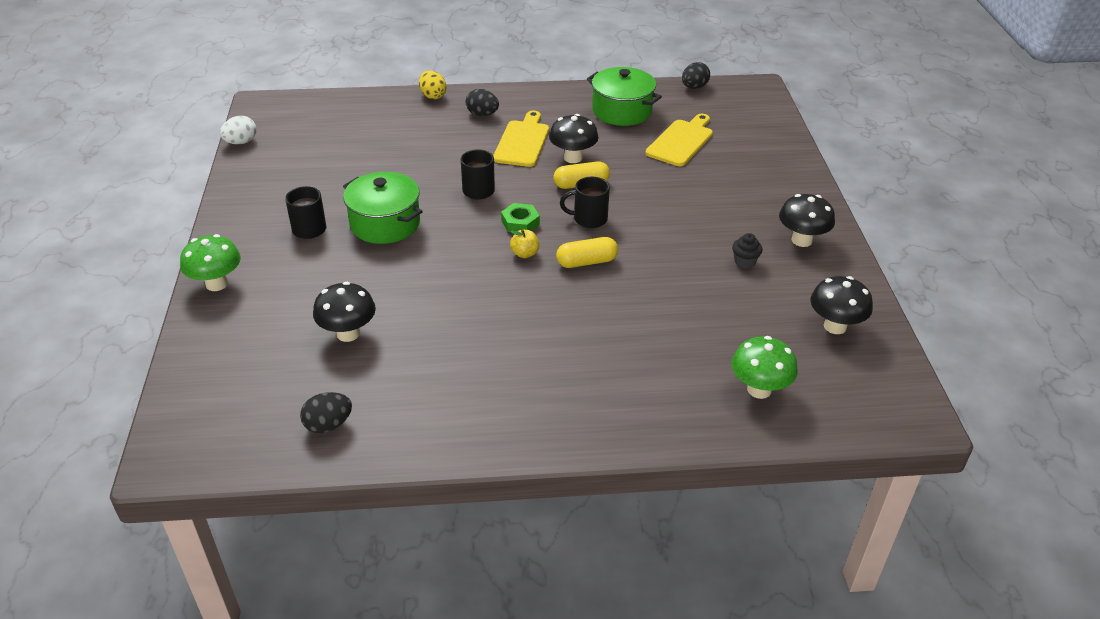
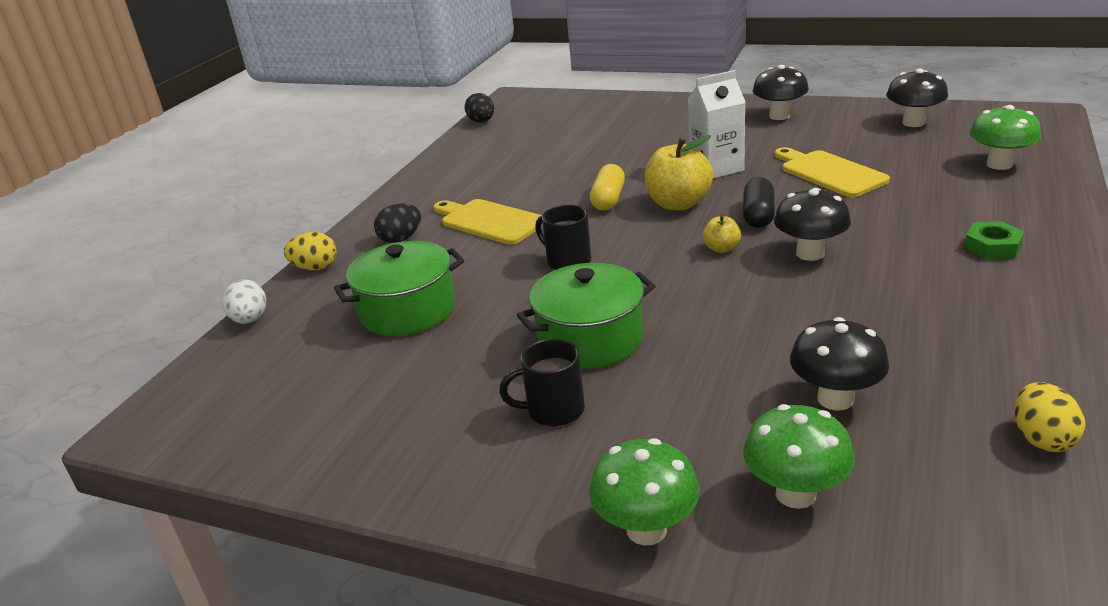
camera: 60 degrees left, 10 degrees down
white egg [220,116,257,144] -> white egg moved to [222,279,266,324]
black egg [300,392,352,433] -> yellow egg [1015,382,1085,452]
green nut [501,203,540,232] -> green nut moved to [964,221,1024,259]
black mushroom [549,114,599,163] -> black mushroom moved to [774,188,851,261]
yellow capsule [556,237,618,268] -> black capsule [743,177,775,228]
black mug [560,177,610,228] -> yellow apple [645,135,713,211]
green pot [587,67,662,126] -> green pot moved to [334,241,464,336]
yellow cutting board [646,114,713,166] -> yellow cutting board moved to [775,147,890,197]
black cupcake [732,233,762,269] -> none
none -> white carton [688,70,745,178]
none -> green mushroom [743,404,855,509]

